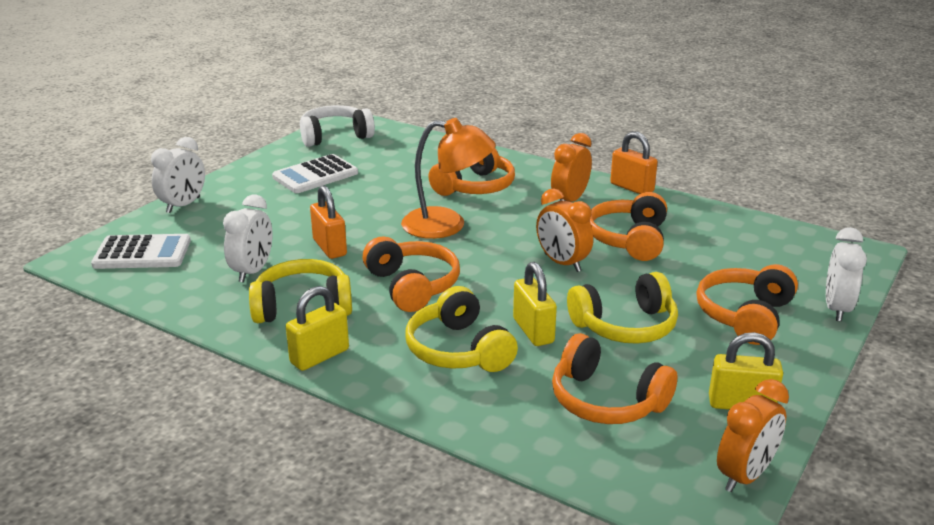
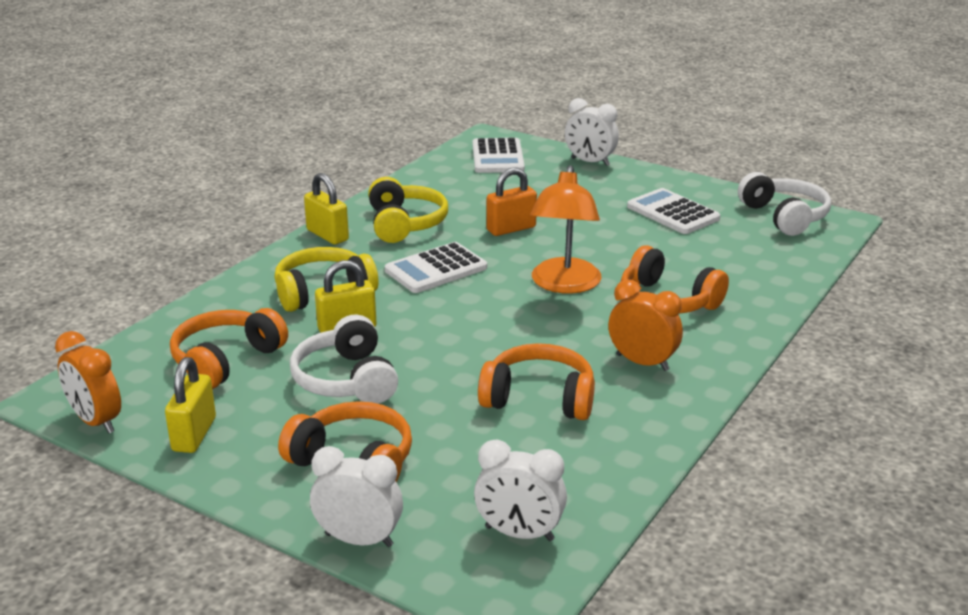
camera: 90 degrees right, 0 degrees up
white clock [223,195,273,282] -> white clock moved to [474,439,567,541]
orange headphones [363,236,460,312] -> white calculator [385,242,487,293]
orange clock [536,188,593,272] -> none
yellow headphones [567,272,678,344] -> white headphones [290,315,398,404]
orange padlock [610,131,658,194] -> none

